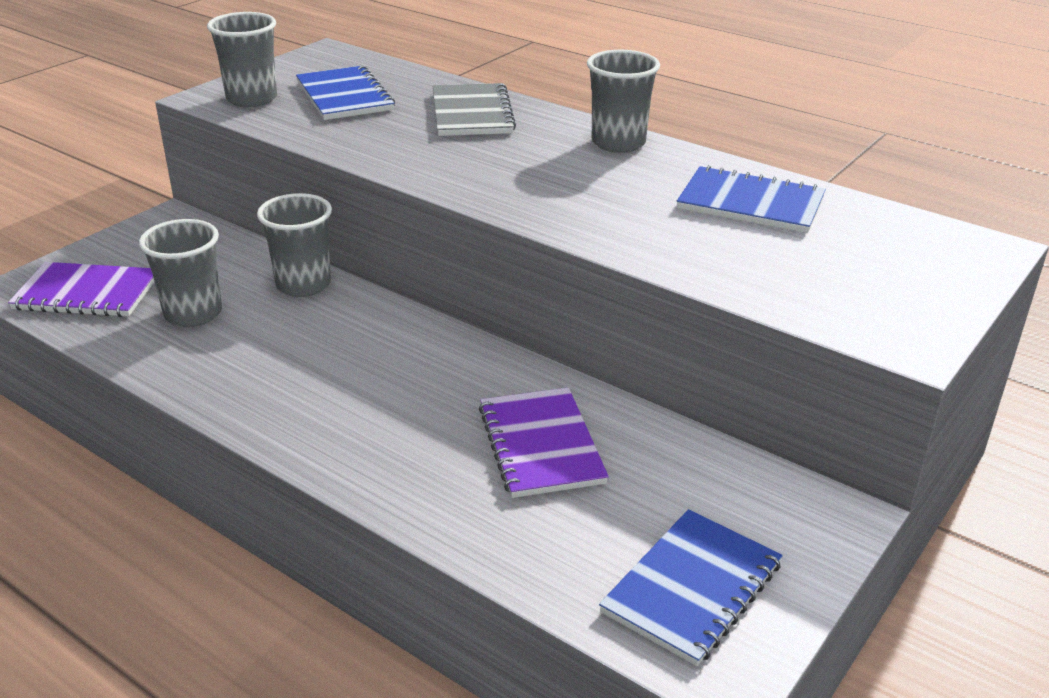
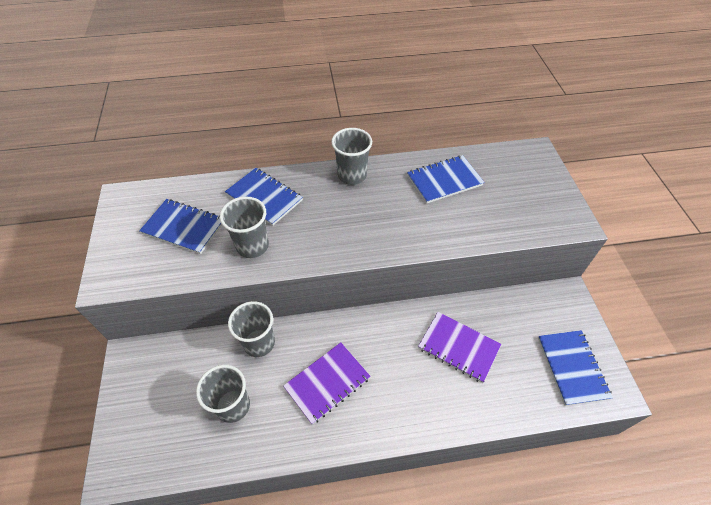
camera: 45 degrees left, 20 degrees up
purple notebook [8,262,154,317] -> purple notebook moved to [283,342,371,425]
grey cup [207,12,277,107] -> grey cup moved to [220,197,269,258]
grey notebook [433,83,516,136] -> blue notebook [225,168,303,226]

